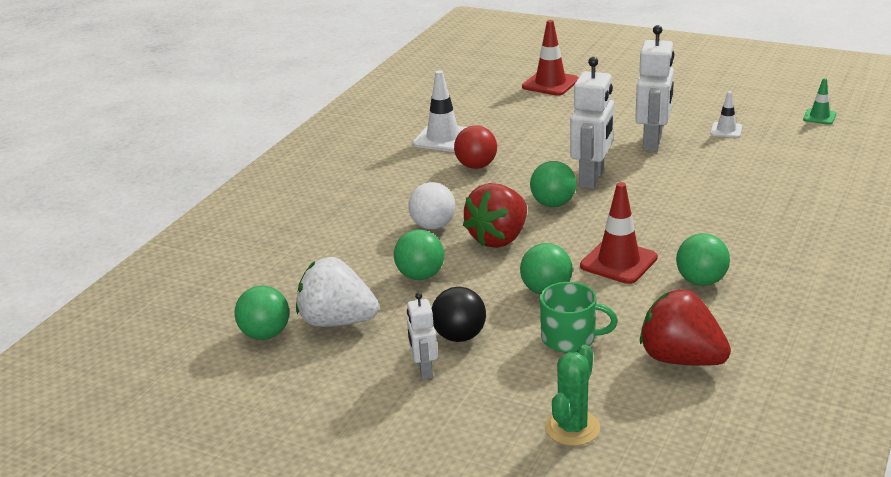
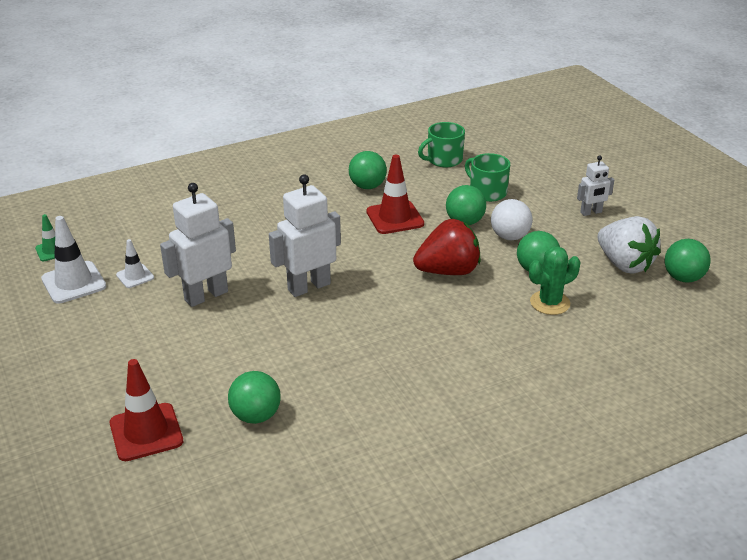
camera: 145 degrees left, 5 degrees up
white robot [407,292,438,379] -> white robot turned 45 degrees clockwise [577,155,614,216]
white ball [408,182,456,229] -> white ball moved to [491,199,533,240]
white traffic cone [413,70,467,152] -> white traffic cone moved to [41,216,106,304]
black ball [432,287,486,342] -> none
red ball [454,125,497,169] -> none
green ball [530,161,576,207] -> green ball moved to [228,371,281,424]
green cactus [545,345,600,446] -> green cactus moved to [529,246,580,315]
red strawberry [640,289,731,366] -> green mug [418,122,465,167]

